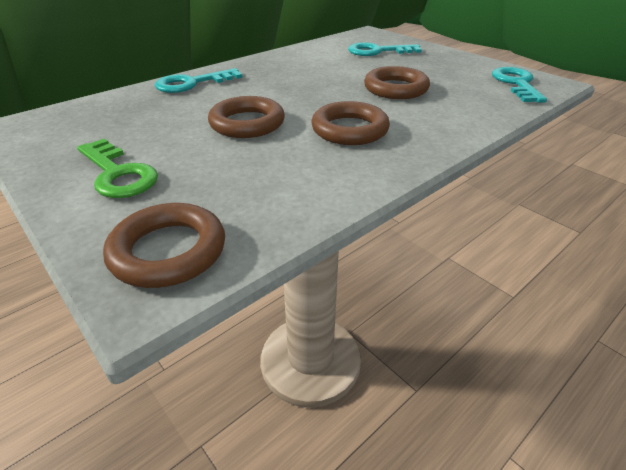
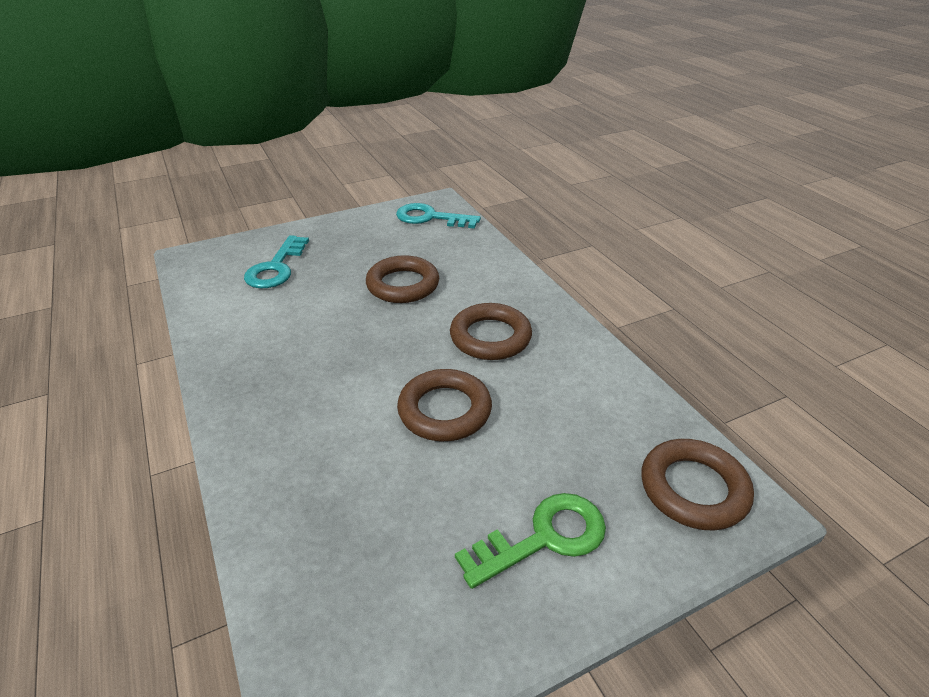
camera: 75 degrees left, 0 degrees up
turquoise key [155,68,243,93] -> none

